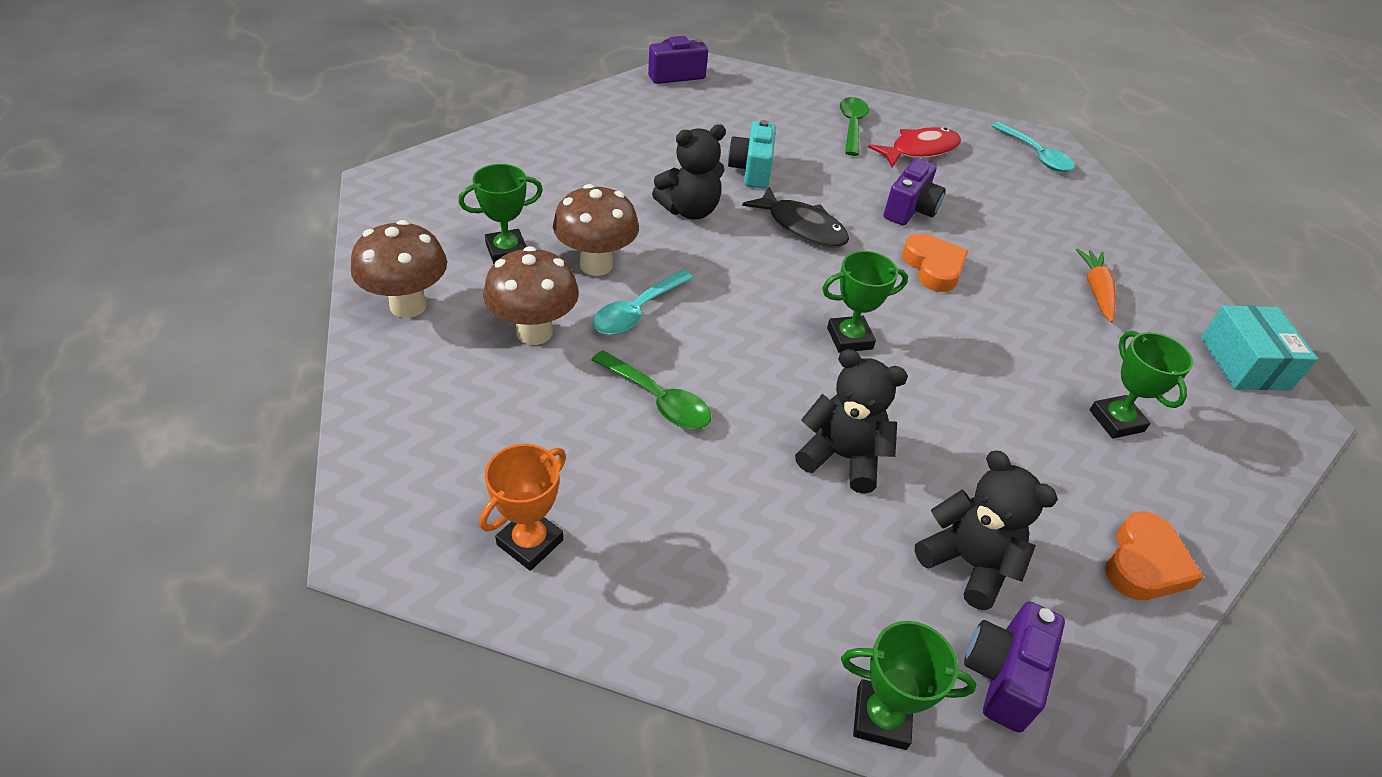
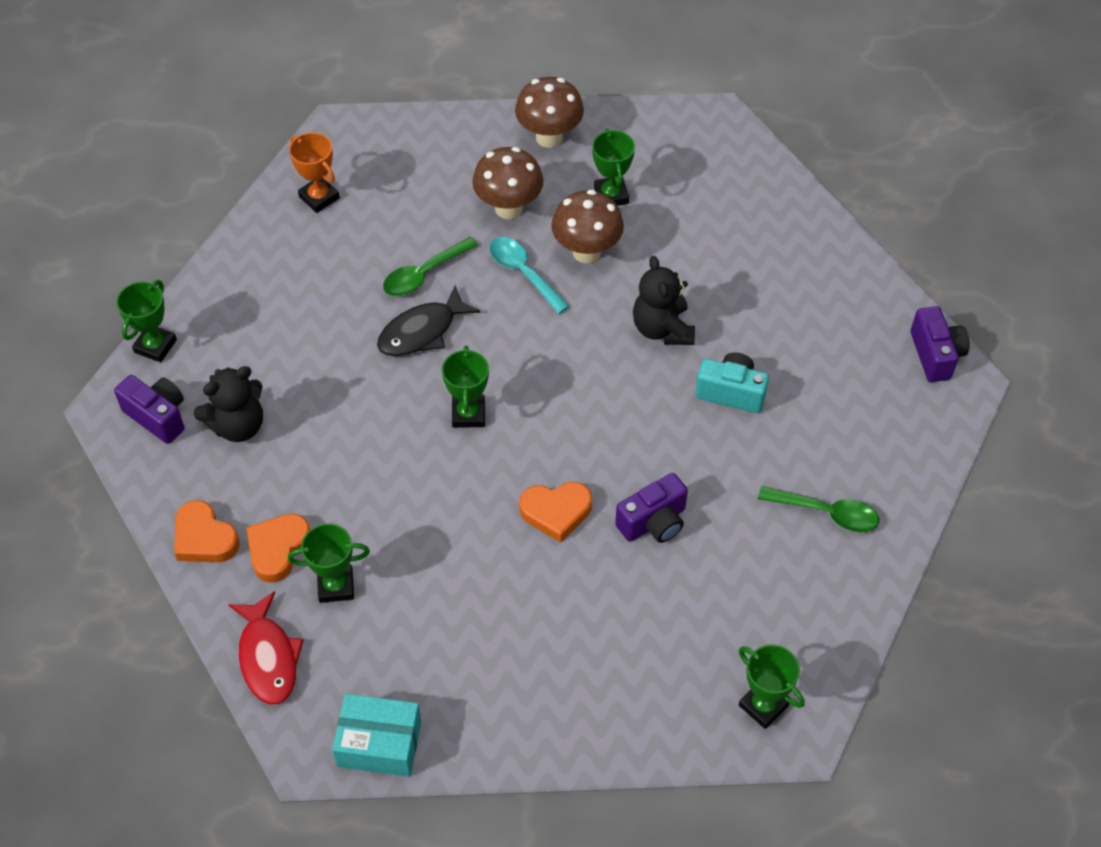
camera: 105 degrees right, 10 degrees up
black fish [742,187,849,247] -> black fish moved to [377,286,480,356]
black teddy bear [795,349,908,494] -> none
red fish [868,127,961,167] -> red fish moved to [228,591,304,705]
purple camera [884,158,946,225] -> purple camera turned 75 degrees counterclockwise [615,473,688,543]
turquoise spoon [992,122,1075,172] -> green trophy [739,645,805,729]
orange carrot [1076,249,1116,323] -> none
none -> orange heart [246,513,310,583]

